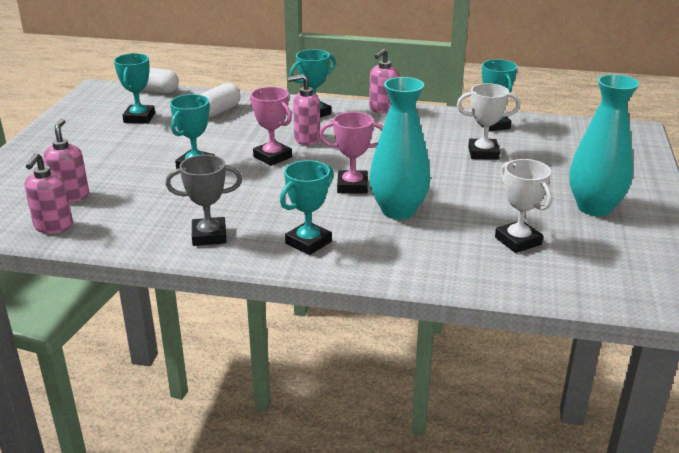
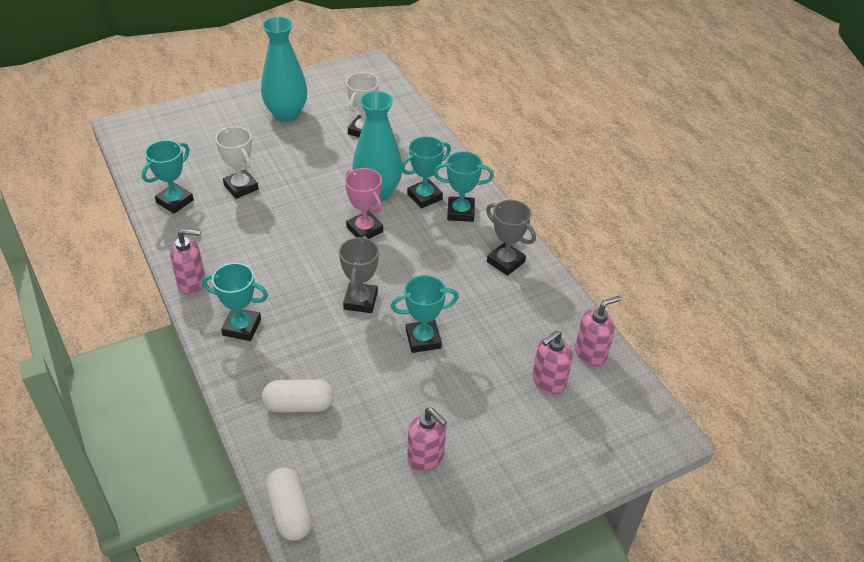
camera: 130 degrees left, 15 degrees up
turquoise trophy [114,53,155,124] -> turquoise trophy moved to [401,136,451,209]
pink trophy [250,87,292,166] -> grey trophy [339,236,379,313]
pink soap dispenser [288,74,320,145] -> pink soap dispenser moved to [407,408,447,472]

